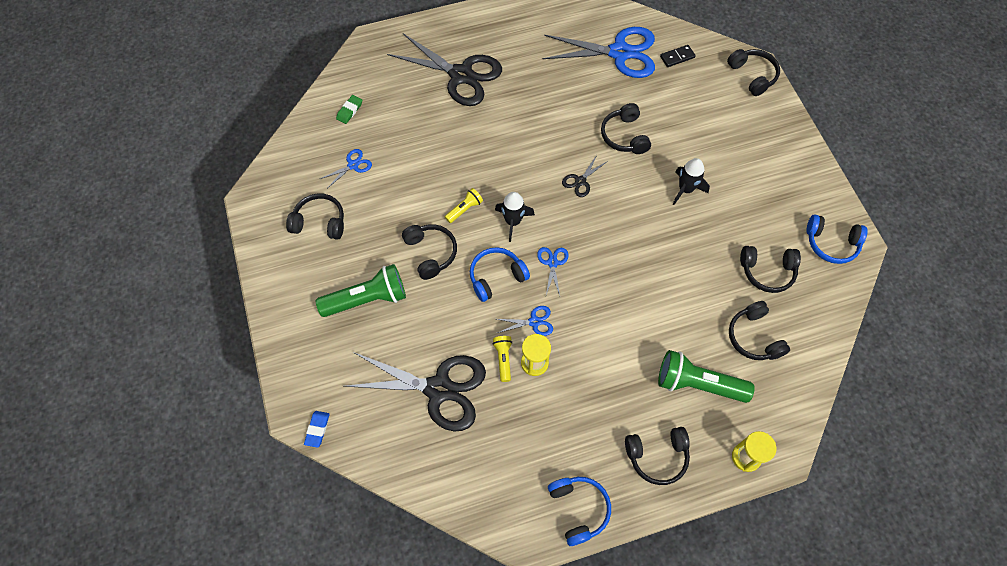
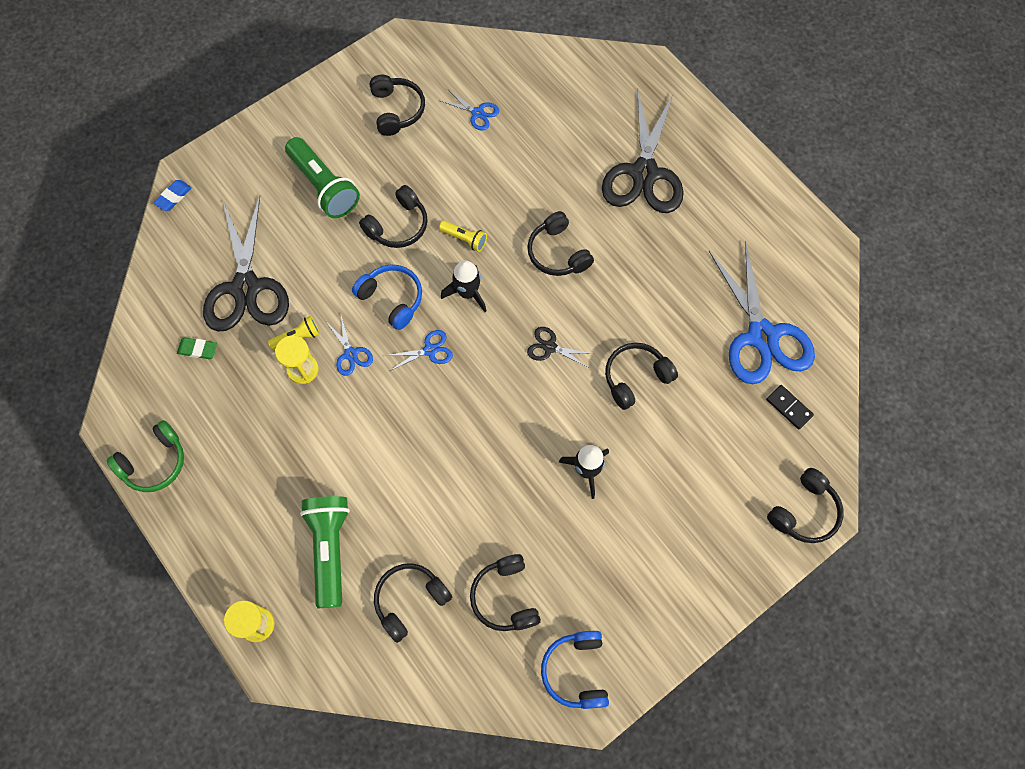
camera: 70 degrees right, 5 degrees up
blue eraser [304,411,330,448] -> blue eraser turned 45 degrees counterclockwise [154,180,192,211]
green eraser [336,95,362,124] -> green eraser moved to [177,338,217,359]
blue headphones [548,477,611,546] -> green headphones [107,420,184,492]
black headphones [625,427,690,485] -> black headphones moved to [527,211,594,276]

